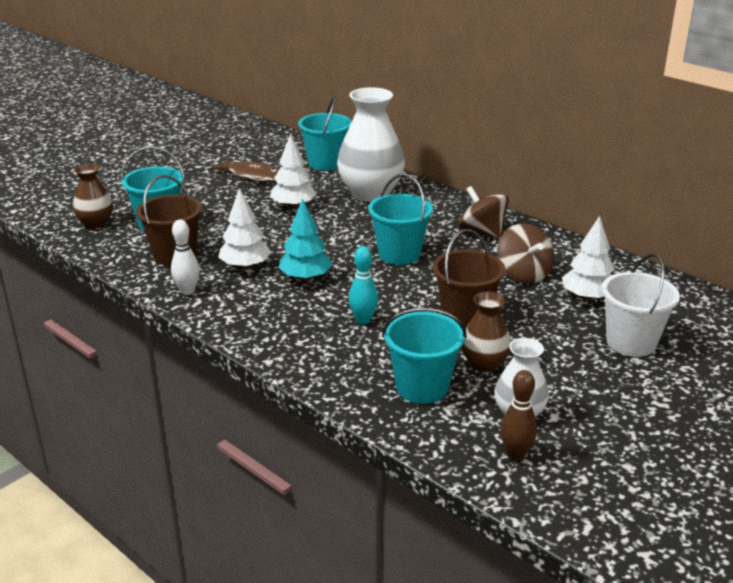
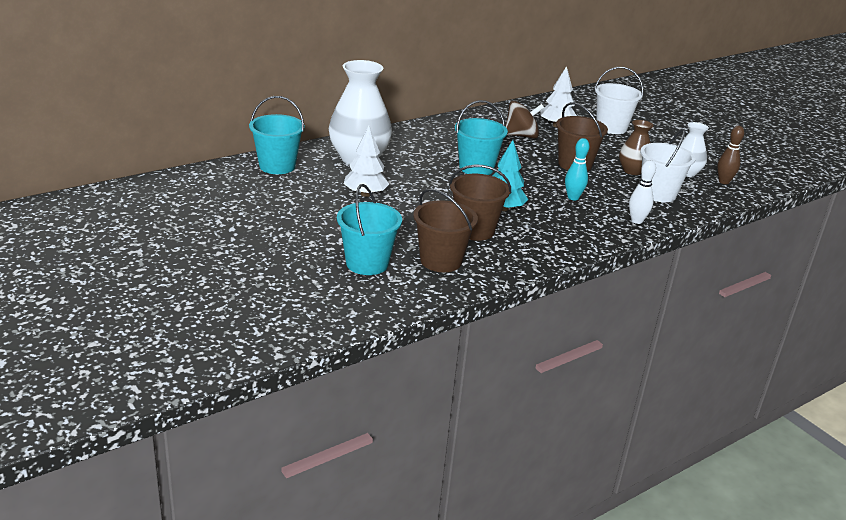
camera: 80 degrees left, 0 degrees up
brown vase [73,164,113,229] -> none
white bowling pin [171,219,200,295] -> white bowling pin moved to [629,160,656,224]
brown fish [210,158,279,182] -> none
white tree [218,188,271,270] -> brown bucket [449,164,511,241]
turquoise bucket [382,308,467,404] -> white bucket [640,129,695,202]
brown spinning top [459,186,509,239] -> none

